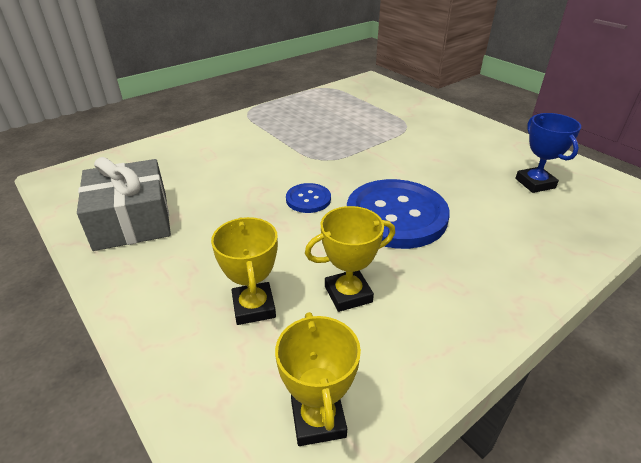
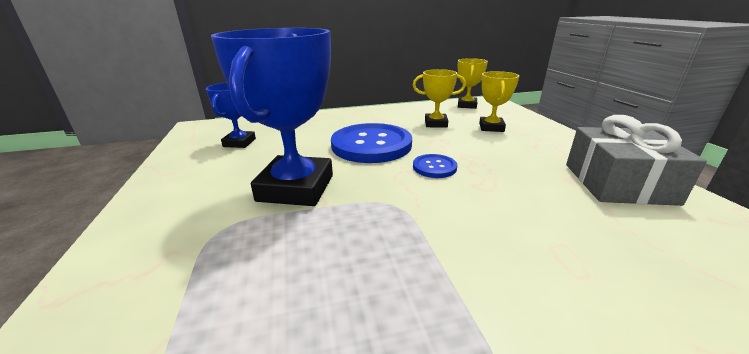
camera: 155 degrees left, 10 degrees down
none -> blue trophy [211,28,333,206]

